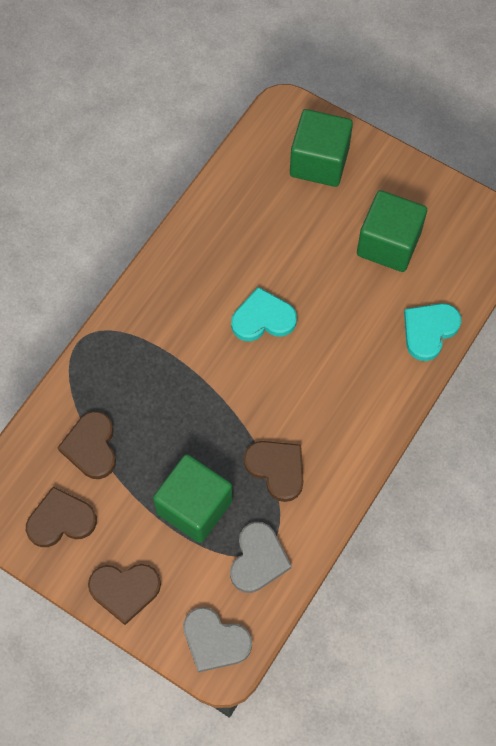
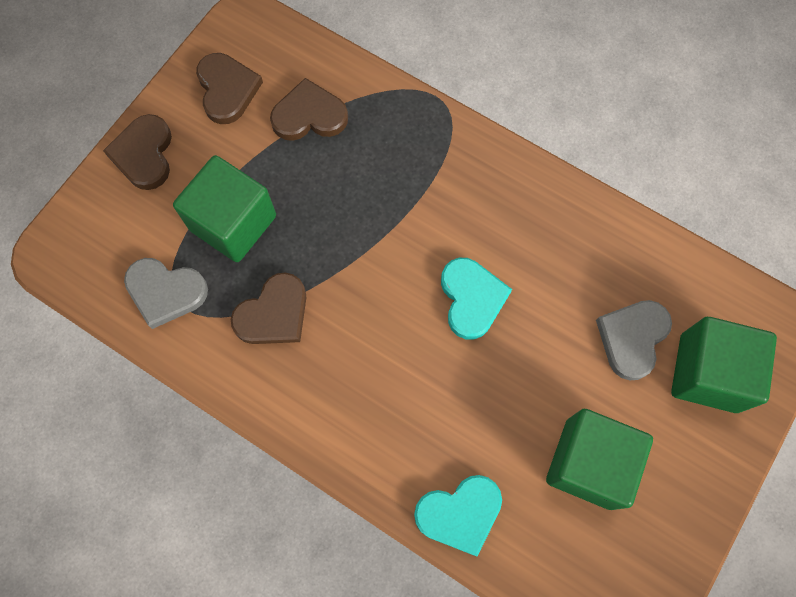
camera: 90 degrees right, 5 degrees up
grey heart [183,607,252,672] -> grey heart moved to [596,300,672,380]
turquoise heart [404,303,461,361] -> turquoise heart turned 120 degrees clockwise [414,475,502,556]

